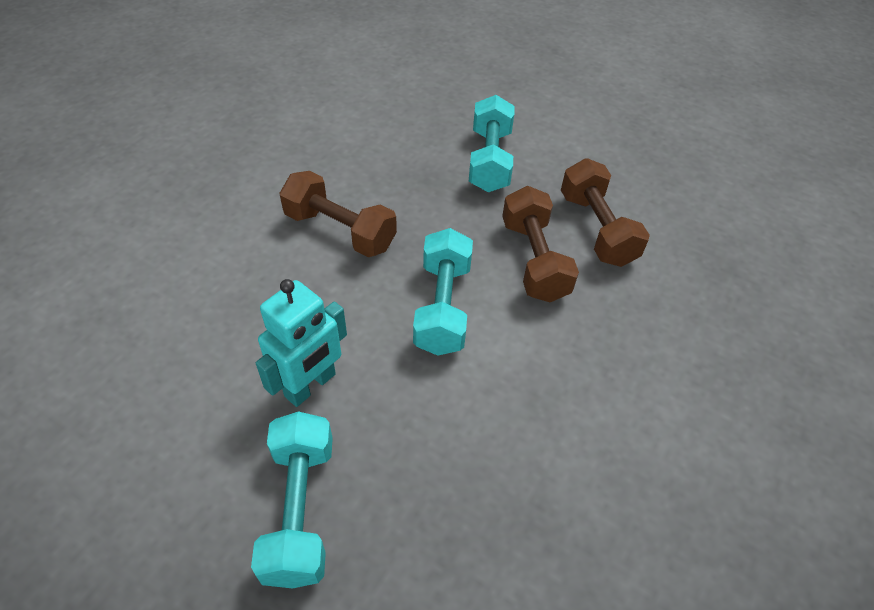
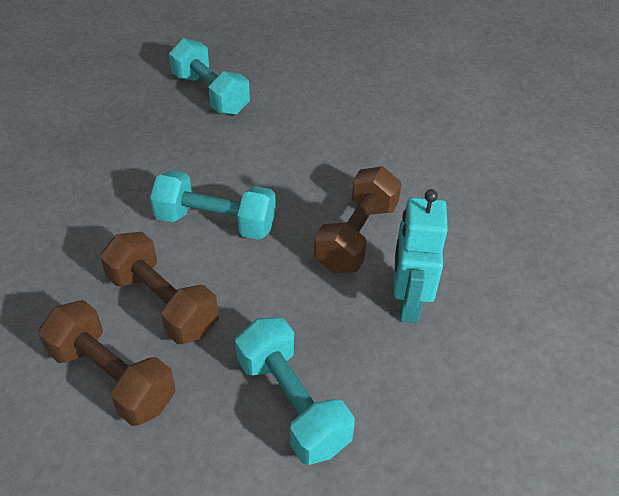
camera: 145 degrees right, 5 degrees down
turquoise robot [256,279,347,407] -> turquoise robot moved to [394,189,448,323]
brown dumbbell [279,171,397,257] -> brown dumbbell turned 60 degrees counterclockwise [314,166,402,273]
turquoise dumbbell [413,228,473,356] -> turquoise dumbbell turned 45 degrees counterclockwise [150,170,276,240]

